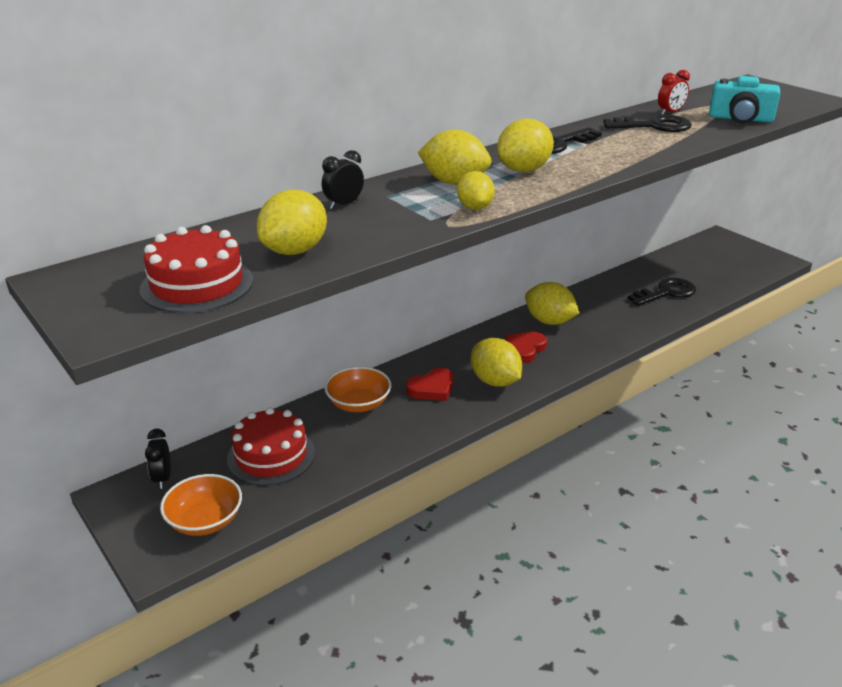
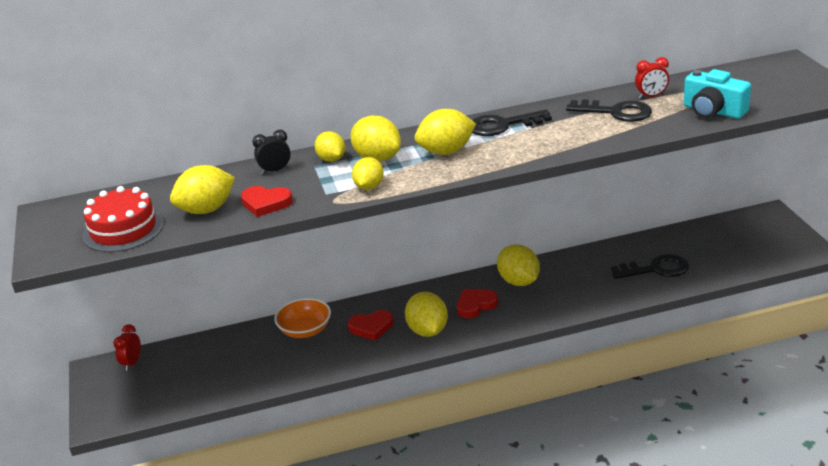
camera: 25 degrees right, 0 degrees up
black clock [145,429,171,489] -> red clock [114,324,141,371]
orange bowl [160,474,242,536] -> none
red cake [227,407,315,486] -> none
none -> red heart [241,186,293,217]
none -> yellow lemon [315,131,345,162]

